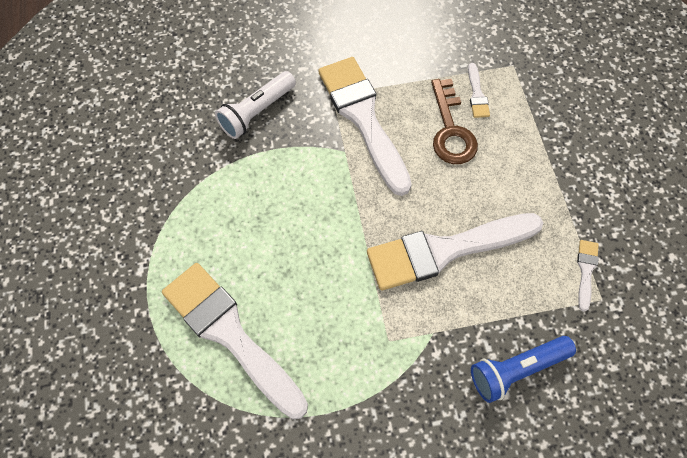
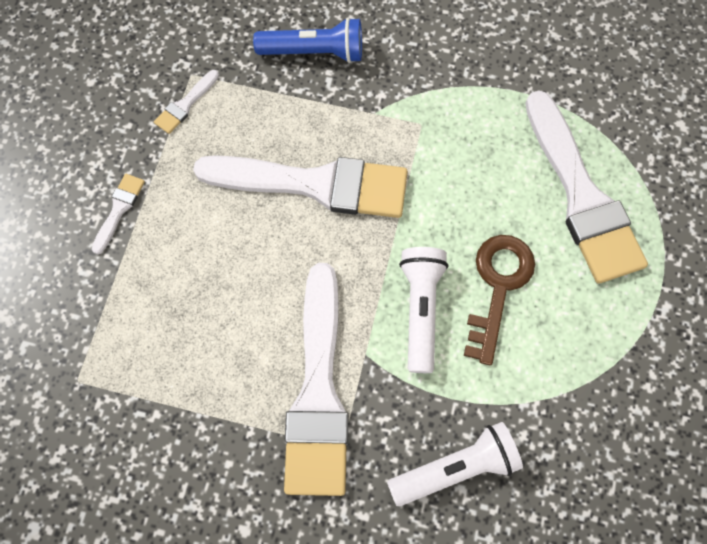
camera: 155 degrees left, 5 degrees up
brown key [431,79,478,164] -> brown key moved to [464,235,535,365]
white brush [468,63,490,118] -> white brush moved to [92,174,145,254]
none -> white flashlight [399,247,448,373]

